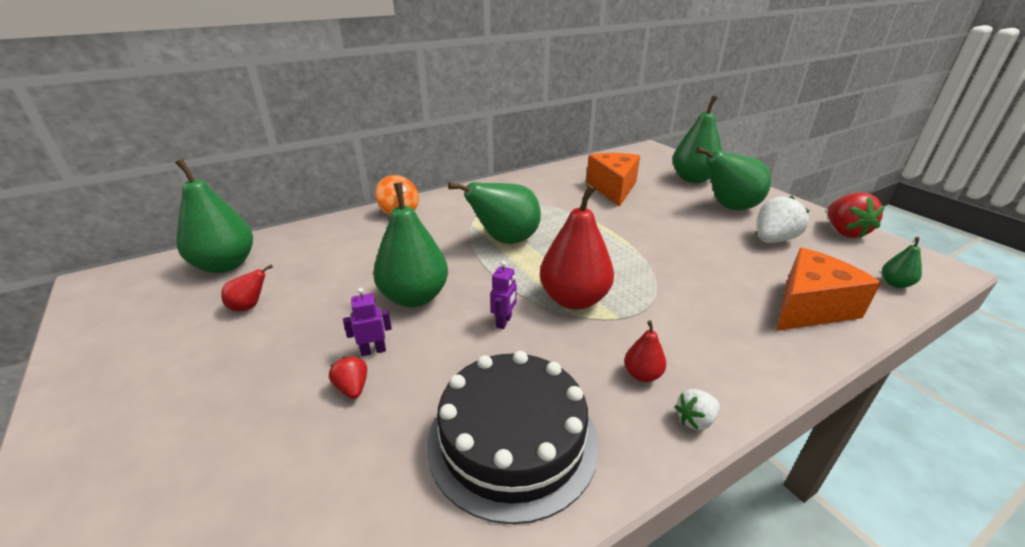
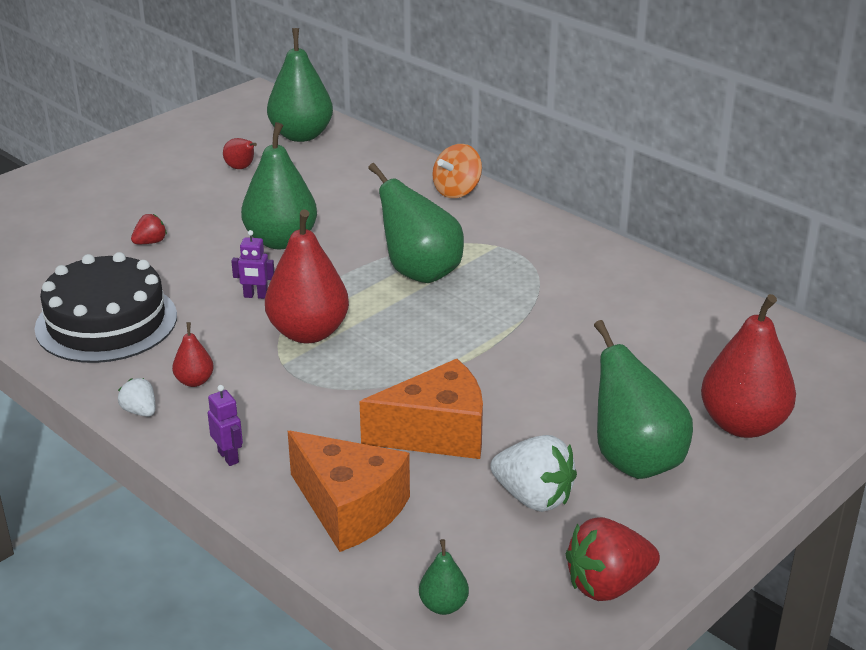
camera: 75 degrees right, 0 degrees up
purple robot [343,288,392,356] -> purple robot moved to [208,385,243,466]
orange cheese [586,153,640,207] -> orange cheese moved to [359,359,483,459]
green pear [672,96,722,183] -> red pear [701,294,796,438]

